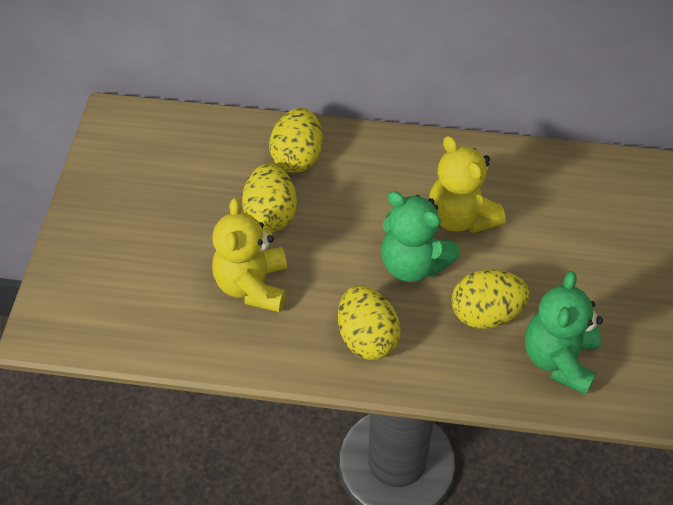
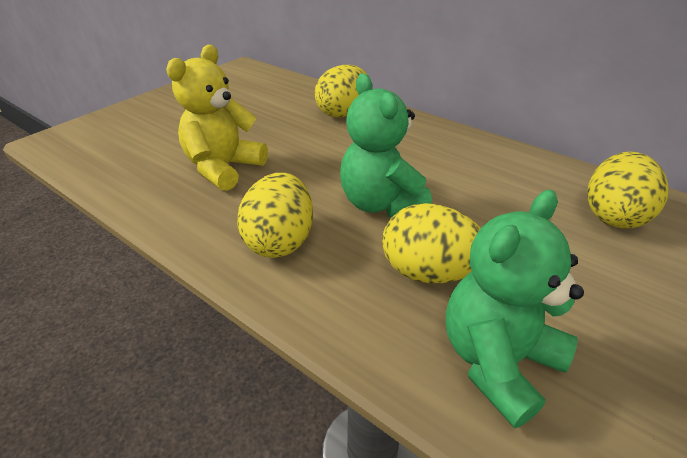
camera: 30 degrees right, 15 degrees down
yellow egg [242,164,297,232] -> yellow egg moved to [587,152,668,229]
yellow teddy bear [429,136,506,233] -> none

